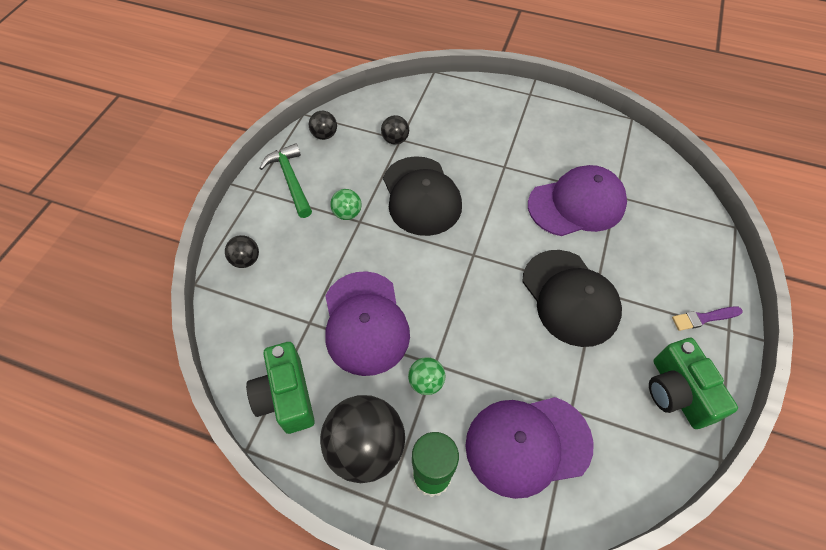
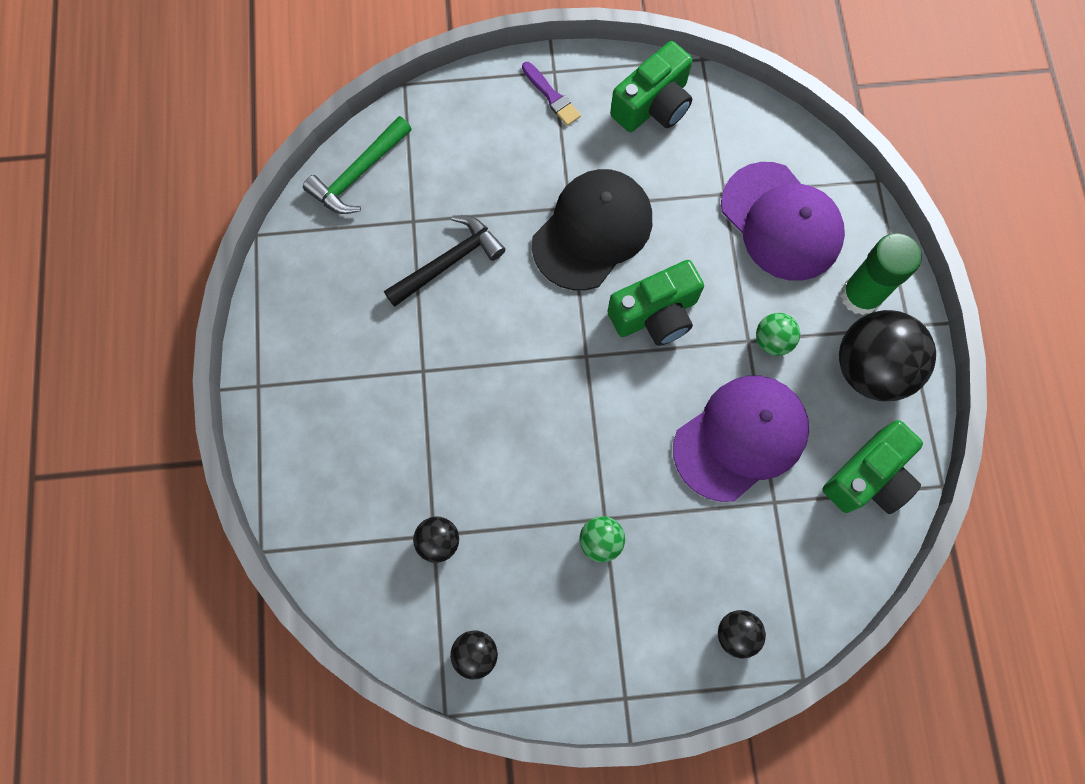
camera: 115 degrees left, 15 degrees up
green hammer [259,143,312,218] -> green hammer moved to [303,116,412,214]
black cap [383,156,462,236] -> none
purple cap [528,165,627,236] -> black hammer [384,215,505,307]
none -> green camera [607,260,704,346]

